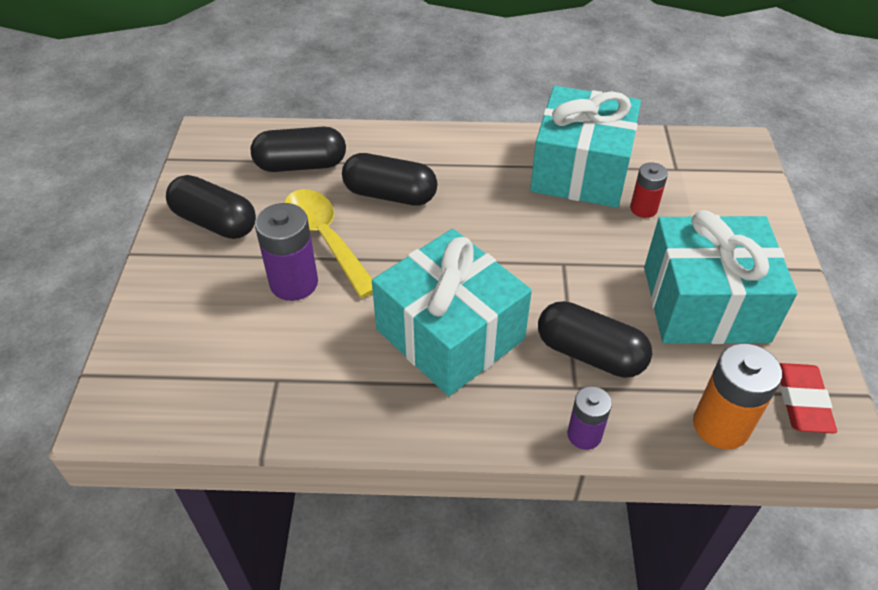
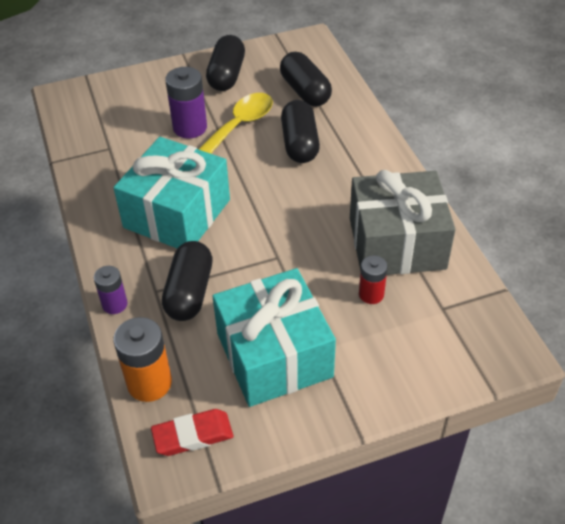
camera: 70 degrees right, 0 degrees up
turquoise gift [530,86,641,208] -> grey gift [350,170,455,275]

